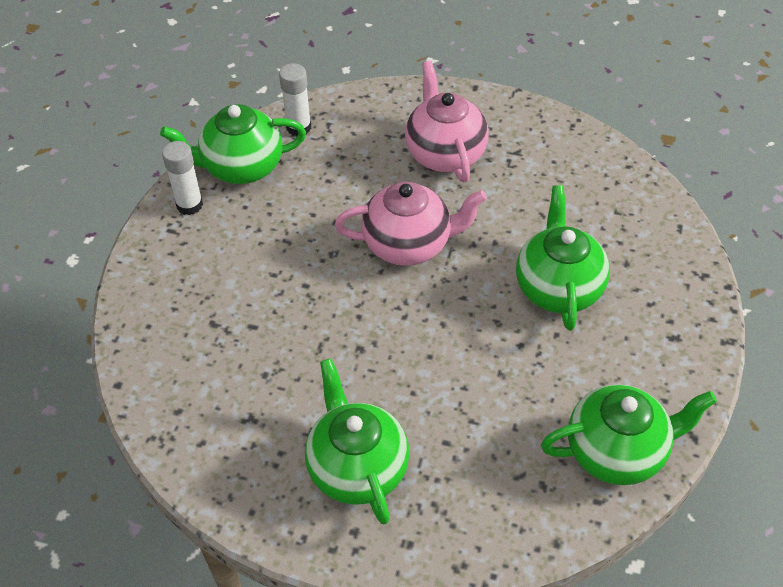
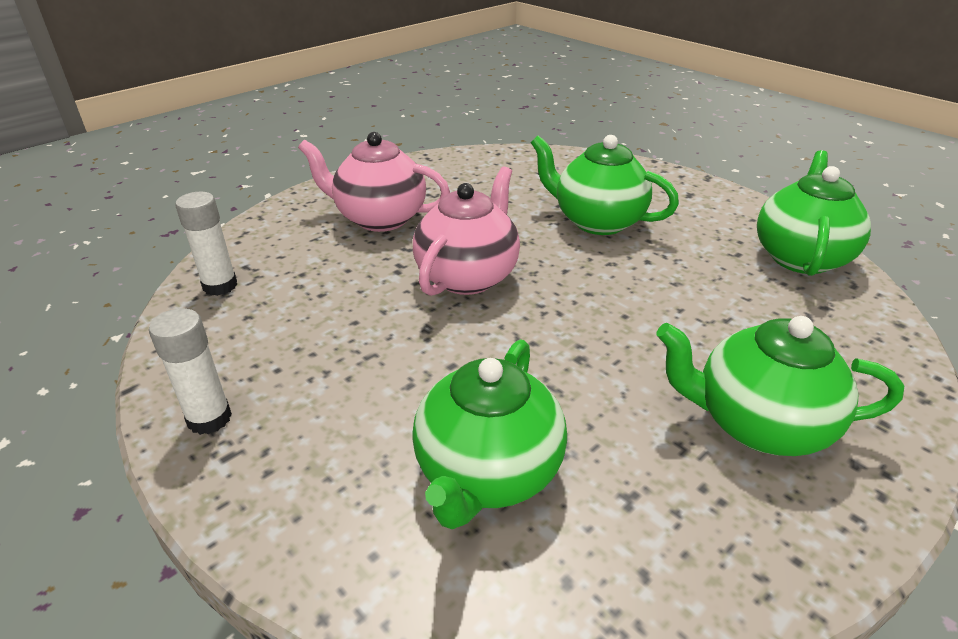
camera: 60 degrees left, 15 degrees down
green teapot [160,104,306,184] -> green teapot moved to [412,339,567,529]

